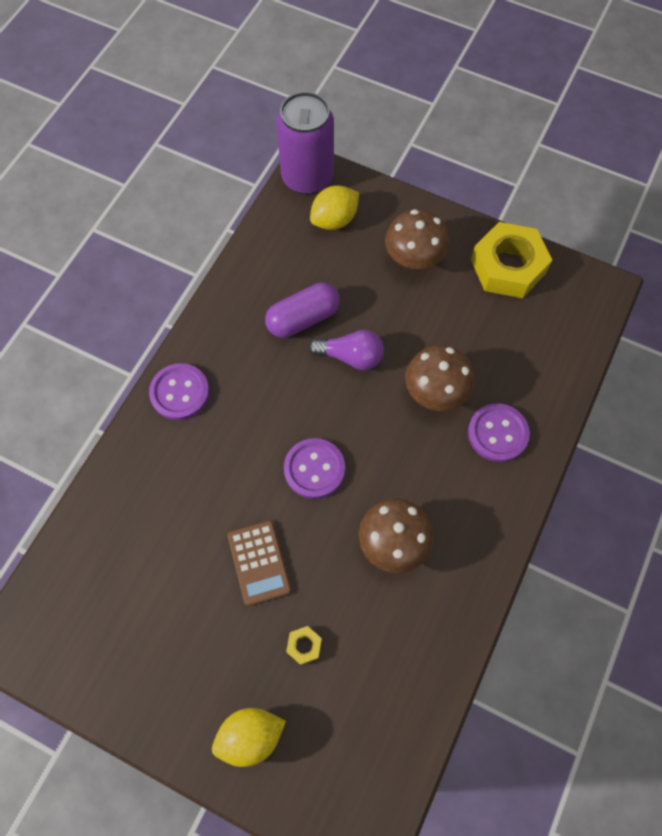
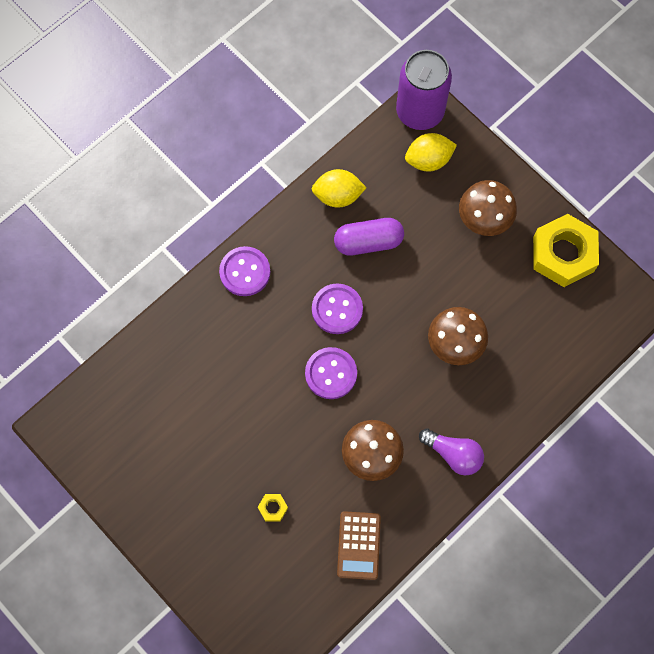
camera: 20 degrees right, 5 degrees up
yellow lemon [212,708,286,767] -> yellow lemon moved to [312,169,367,208]
brown calculator [227,520,291,606] -> brown calculator moved to [337,511,381,580]
purple light bulb [308,330,384,370] -> purple light bulb moved to [419,428,484,475]
purple button [468,403,530,462] -> purple button moved to [312,283,363,334]

